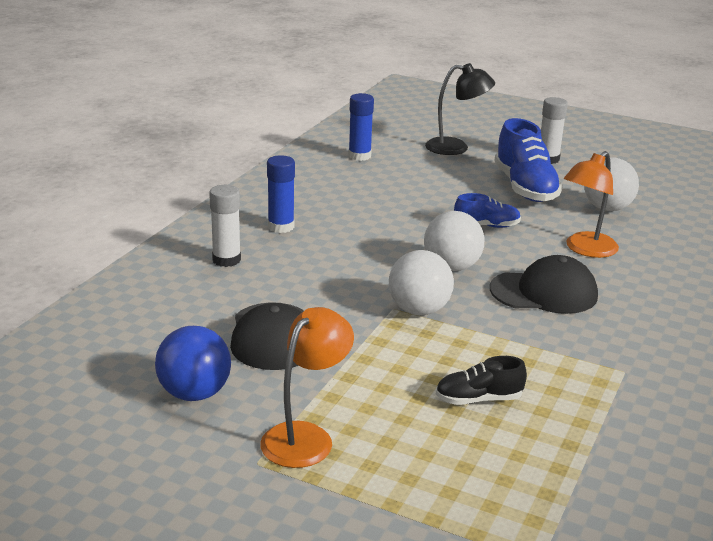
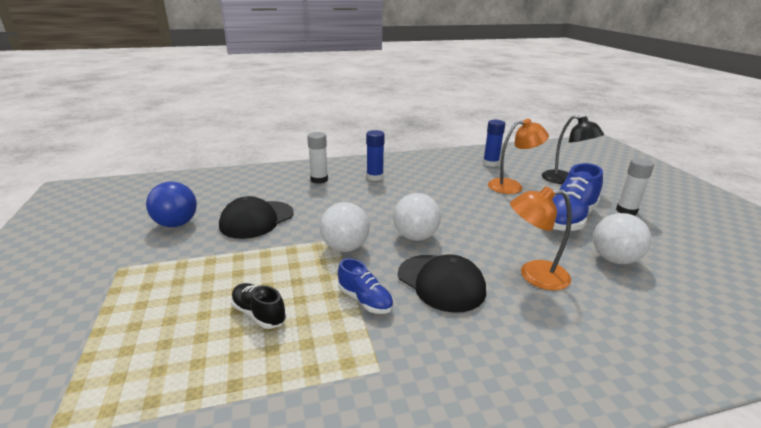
camera: 50 degrees right, 0 degrees up
orange lamp [260,307,354,468] -> orange lamp moved to [488,119,549,194]
blue shoe [454,193,521,228] -> blue shoe moved to [338,258,393,314]

